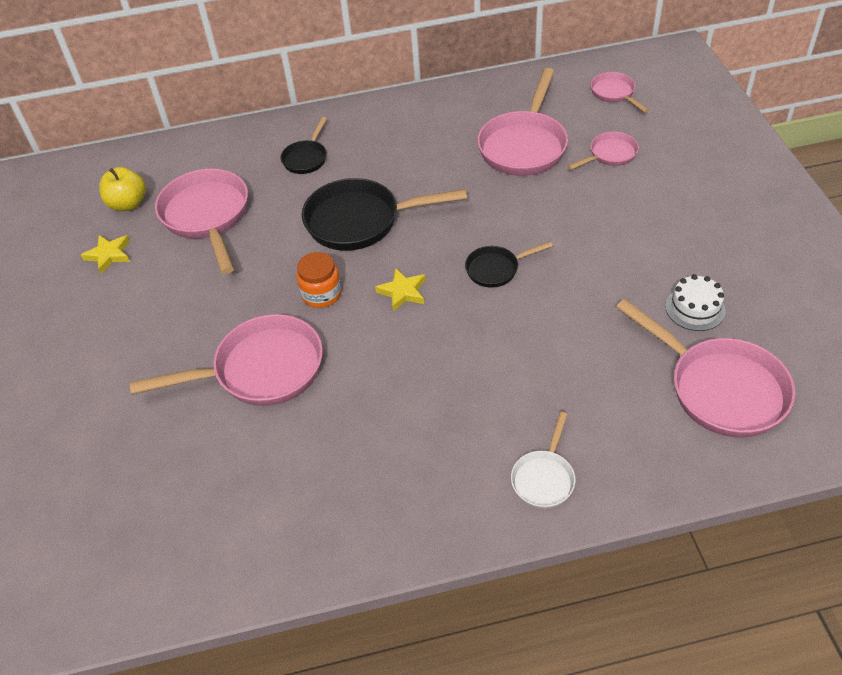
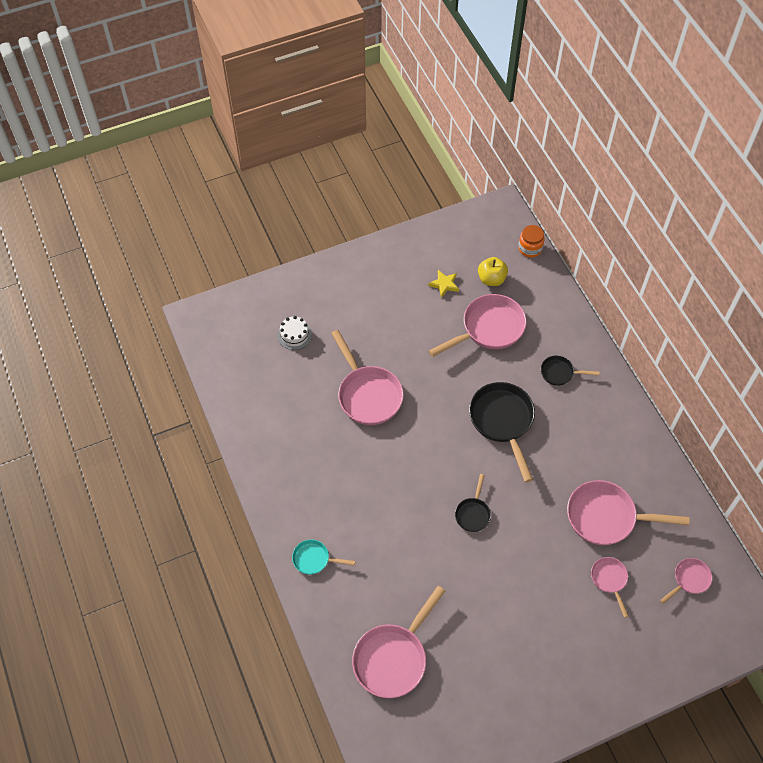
camera: 75 degrees right, 10 degrees up
orange jar [297,252,342,308] -> orange jar moved to [518,225,545,257]
yellow star [375,268,426,311] -> none
black pan [465,241,553,288] -> black pan turned 135 degrees counterclockwise [455,474,491,532]
white pan [511,412,576,509] -> turquoise pan [292,540,355,575]
pink pan [567,132,639,170] -> pink pan turned 150 degrees counterclockwise [591,557,629,618]
white cake [665,274,726,331] -> white cake moved to [278,316,312,350]

